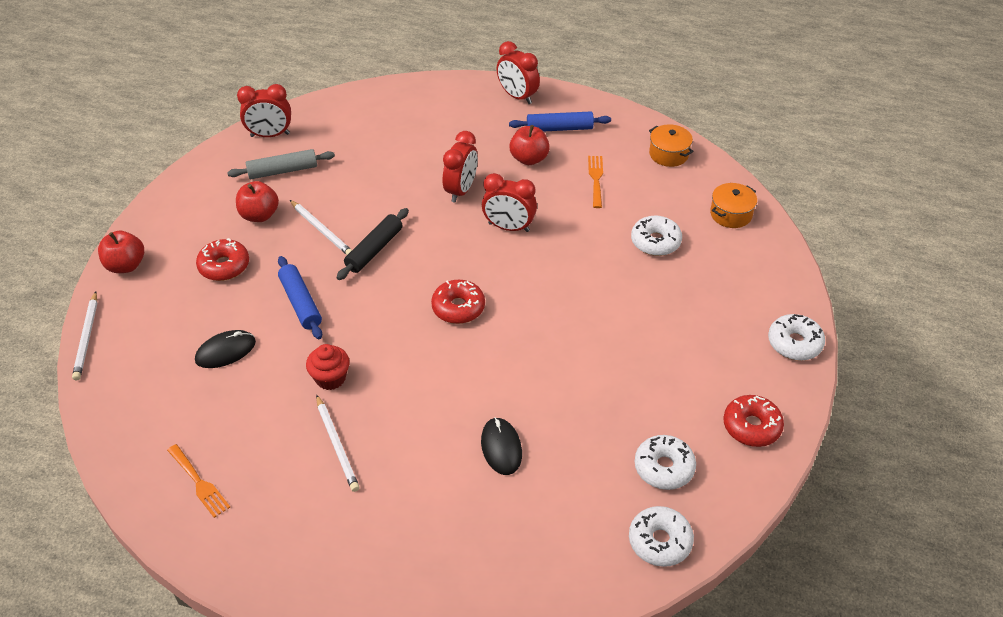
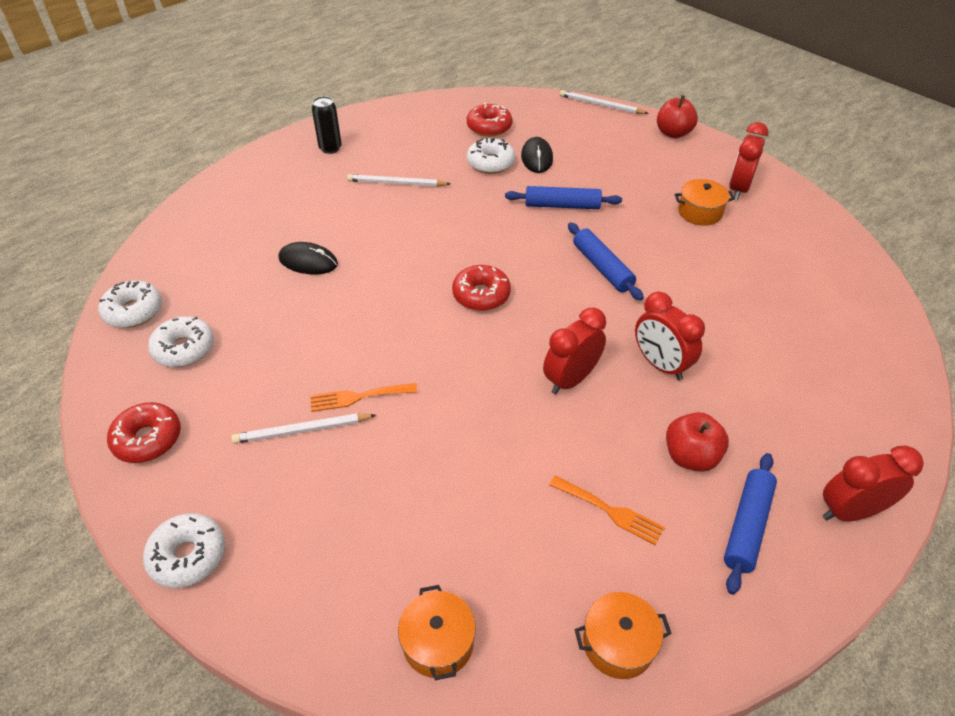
camera: 120 degrees right, 0 degrees up
orange fork [167,444,230,518] -> orange fork moved to [310,383,417,412]
red donut [196,238,249,281] -> red donut moved to [467,102,512,137]
grey rolling pin [227,149,335,179] -> none
red apple [236,181,279,222] -> orange pot [674,179,735,226]
red clock [237,84,291,137] -> red clock moved to [729,122,769,200]
white pencil [290,200,352,255] -> white pencil moved to [231,413,376,444]
red cupcake [306,344,350,390] -> none
black rolling pin [336,208,409,280] -> blue rolling pin [568,222,644,301]
white donut [631,215,682,256] -> white donut moved to [467,138,515,174]
none -> black can [312,96,342,154]

